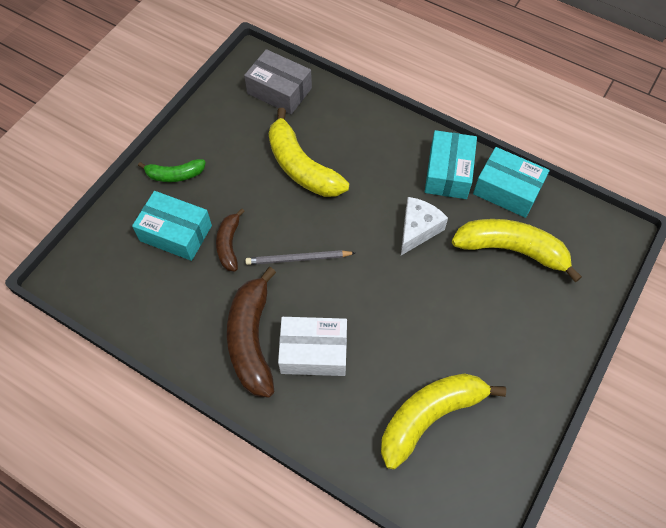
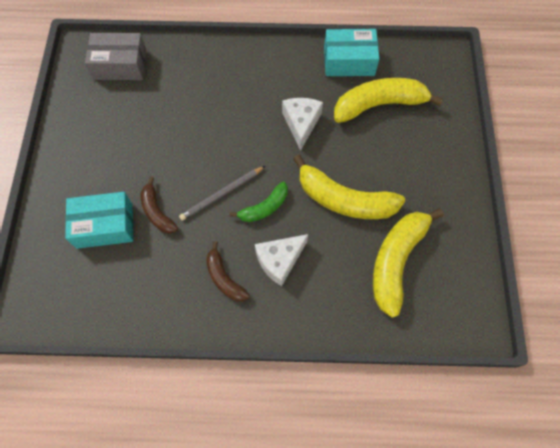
camera: 30 degrees left, 5 degrees up
green banana [138,159,206,182] -> green banana moved to [230,181,288,222]
brown banana [227,267,276,398] -> brown banana [206,241,250,302], size x0.55
yellow banana [268,108,349,197] -> yellow banana moved to [293,154,405,219]
white box [278,317,347,376] -> white cheese [255,234,308,286]
turquoise box [425,130,477,199] -> none

